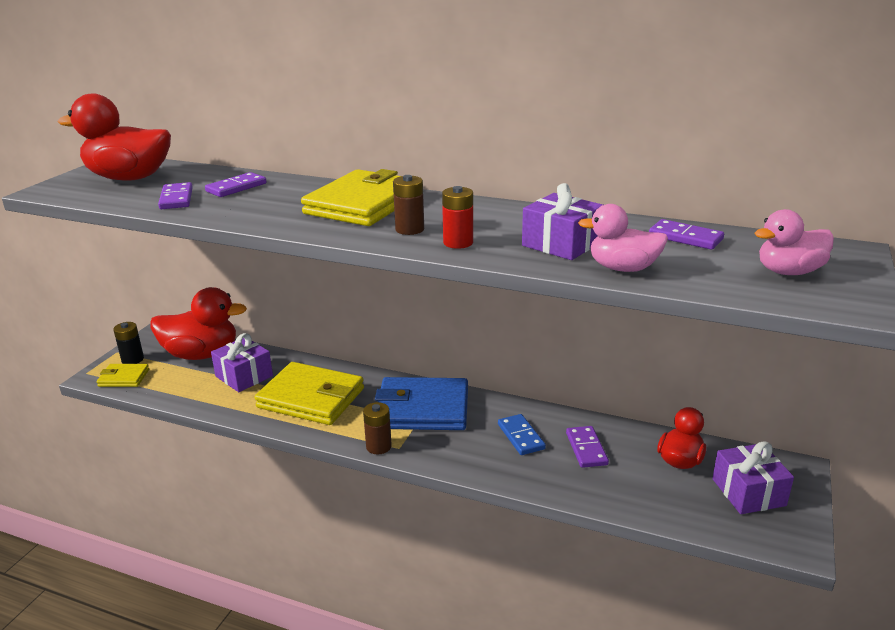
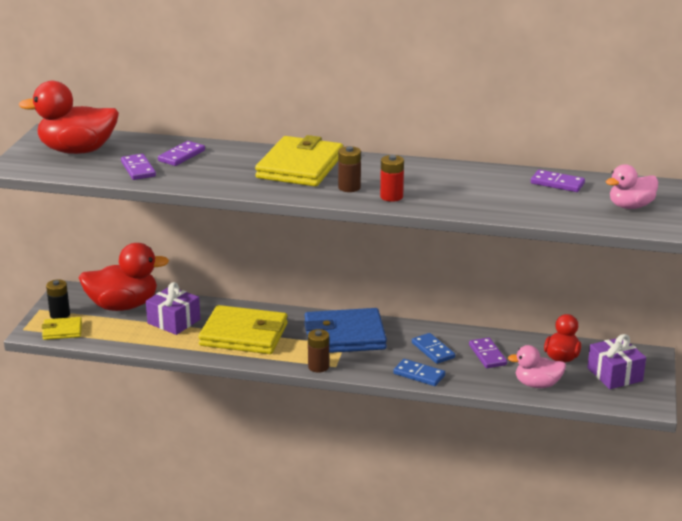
camera: 10 degrees left, 0 degrees up
purple gift [522,183,603,260] -> none
pink duck [578,204,668,272] -> pink duck moved to [508,345,566,388]
none -> blue domino [393,359,445,386]

